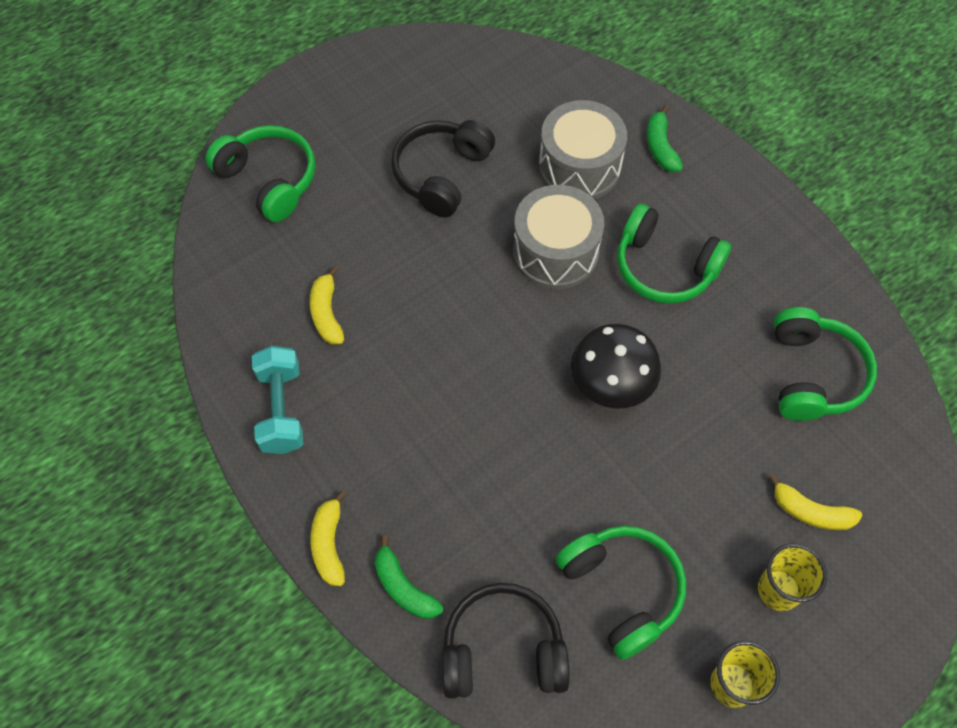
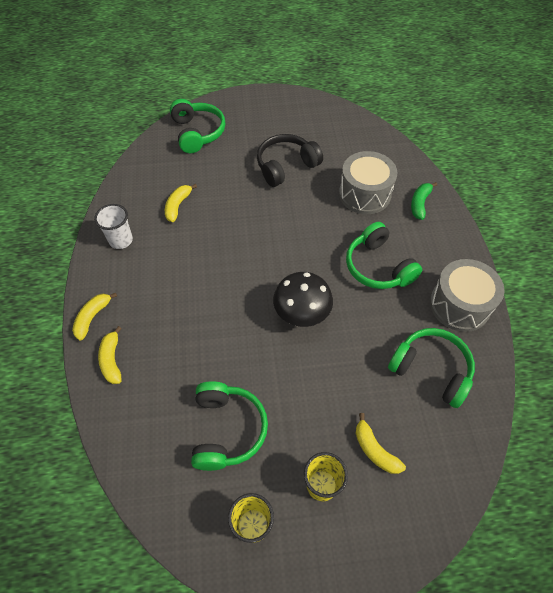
camera: 30 degrees right, 5 degrees down
turquoise dumbbell [252,346,303,454] -> white cup [94,204,133,249]
green banana [374,536,443,619] -> yellow banana [98,326,122,384]
black headphones [442,583,570,699] -> none
grey drum [513,185,604,289] -> grey drum moved to [430,259,504,332]
green headphones [774,307,877,421] -> green headphones turned 90 degrees counterclockwise [388,328,475,408]

